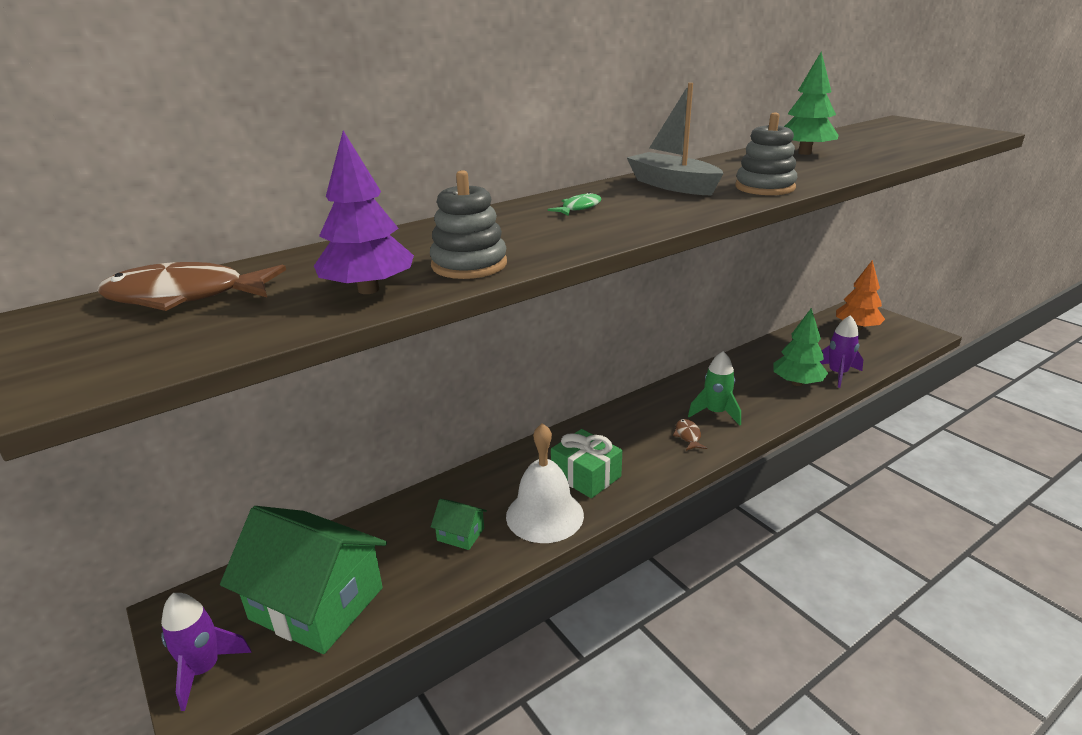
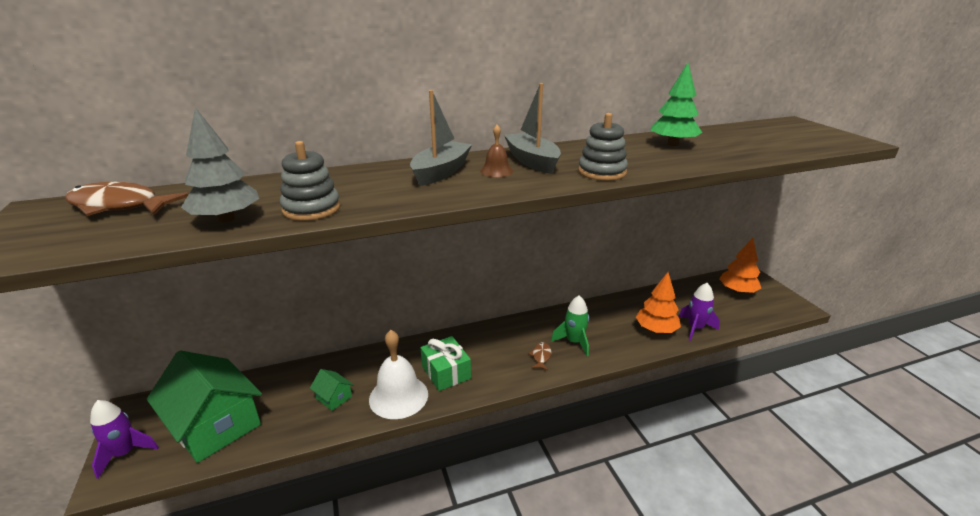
camera: 15 degrees right, 0 degrees up
purple tree [314,131,414,294] -> grey tree [181,107,259,222]
green fish [548,192,602,216] -> grey boat [410,90,472,186]
green tree [773,308,828,386] -> orange tree [636,272,681,333]
none -> brown bell [480,125,513,177]

